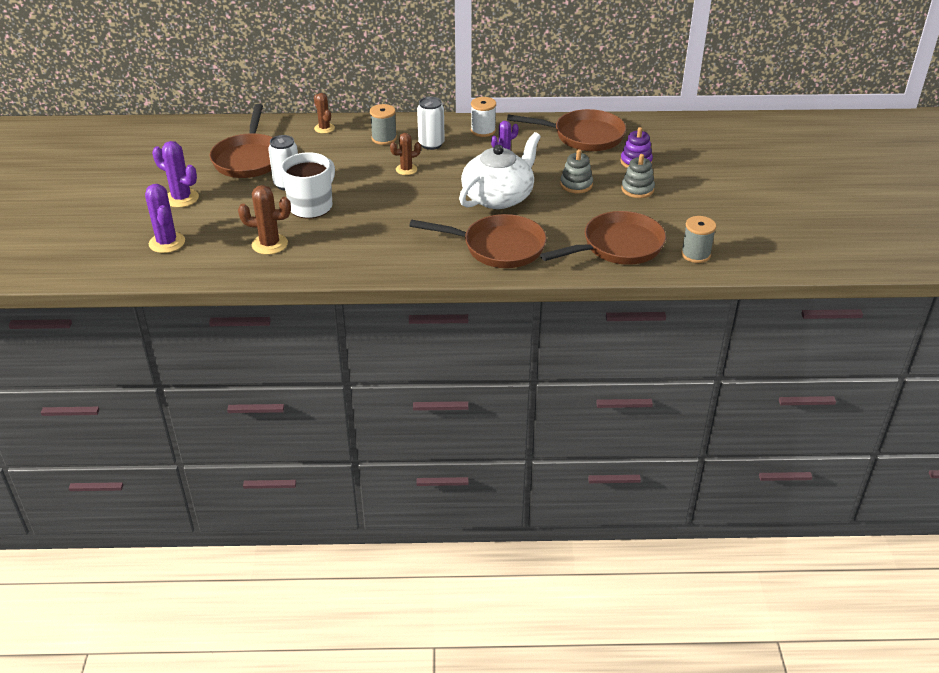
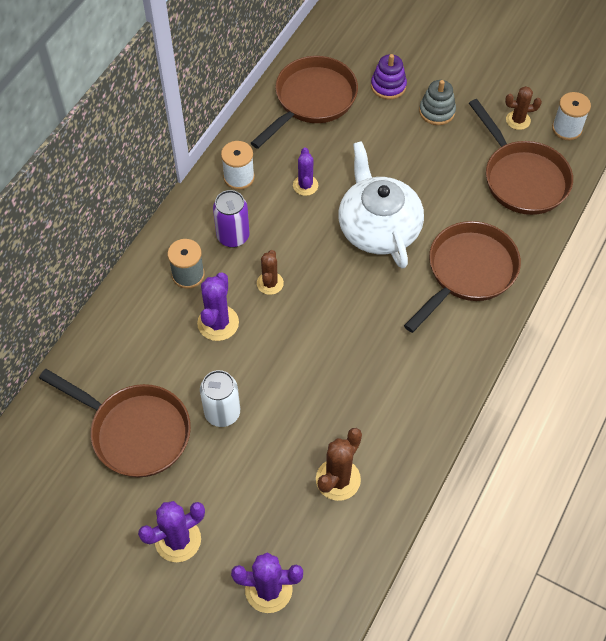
camera: 60 degrees left, 20 degrees up
white mug [281,152,335,219] -> none
brown cactus [314,93,335,134] -> brown cactus moved to [505,86,542,130]
white can [417,97,445,150] -> purple can [213,190,249,248]
brown pan [540,211,666,265] -> brown pan turned 150 degrees clockwise [469,99,573,215]
grey stacking toy [560,149,593,193] -> none
grey spool [681,216,716,263] -> white spool [552,92,591,140]
none -> purple cactus [197,272,239,341]

